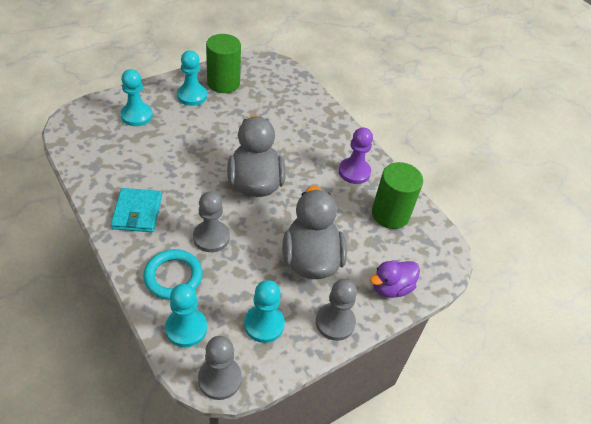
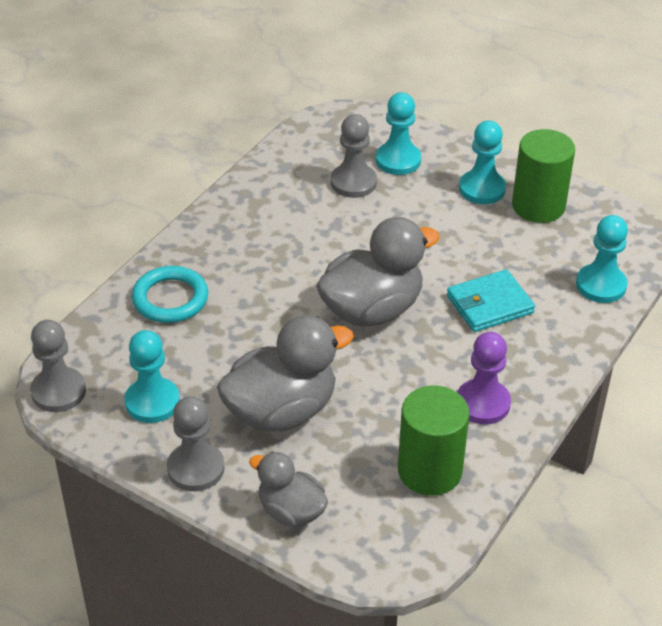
camera: 70 degrees right, 5 degrees down
turquoise wallet [111,188,162,232] -> turquoise wallet moved to [447,269,535,332]
turquoise pawn [165,284,207,347] -> turquoise pawn moved to [576,215,628,303]
grey pawn [193,192,230,252] -> grey pawn moved to [331,114,377,198]
purple duck [370,260,420,298] -> grey duck [249,451,328,527]

